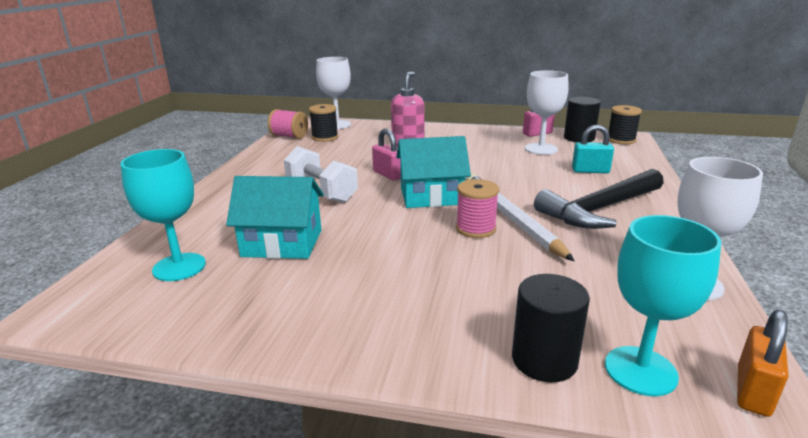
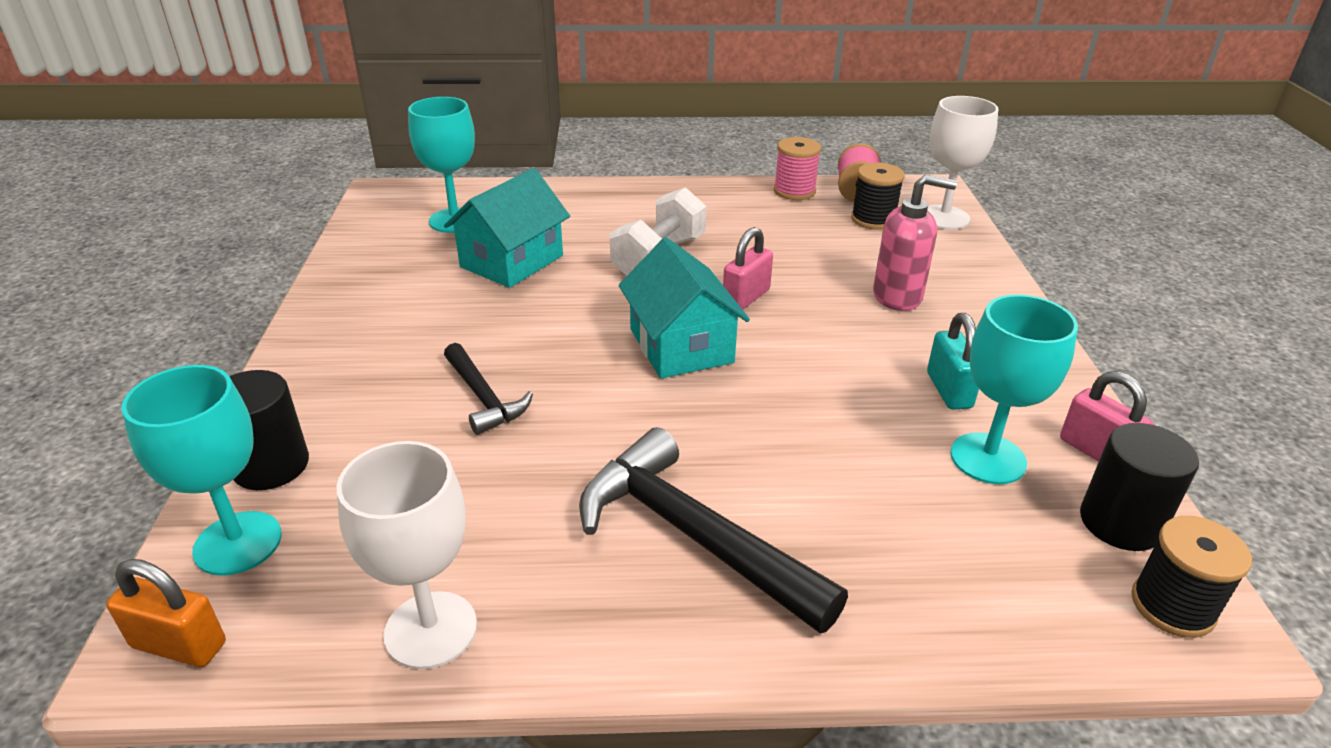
camera: 75 degrees right, 10 degrees up
turquoise house [226,176,324,259] -> turquoise house turned 45 degrees clockwise [444,168,570,288]
pink spool [456,179,499,238] -> pink spool moved to [774,137,821,200]
white pencil [466,174,575,261] -> none
white goblet [525,70,569,155] -> turquoise goblet [950,294,1078,484]
turquoise padlock [572,125,614,174] -> turquoise padlock moved to [927,313,979,410]
none -> black hammer [444,343,533,435]

